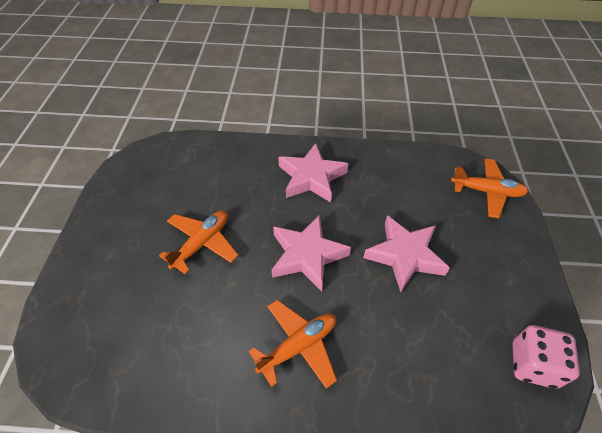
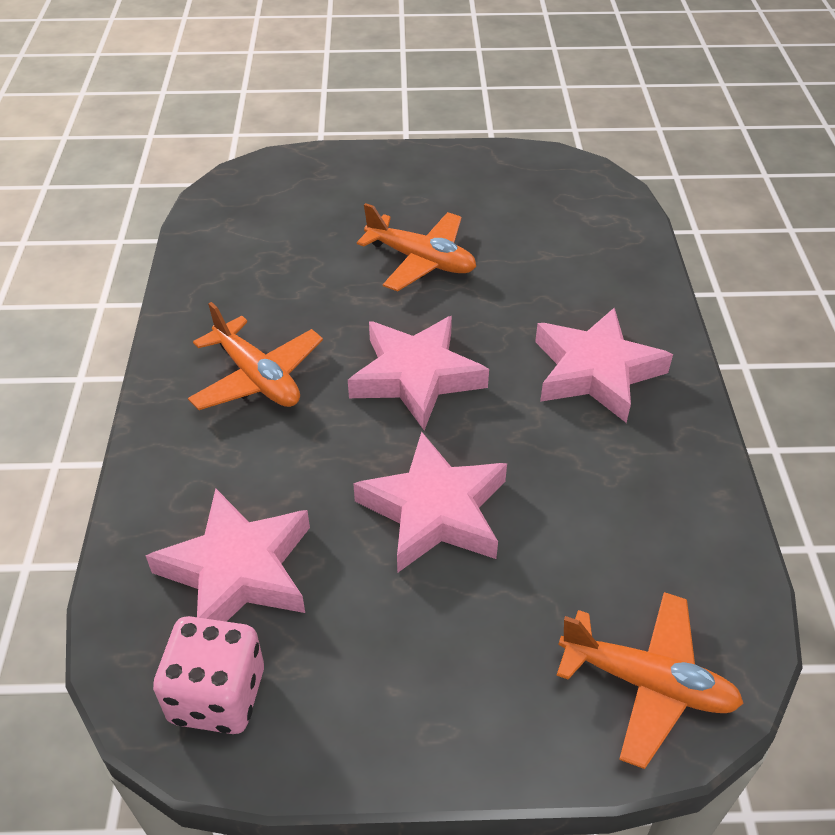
camera: 85 degrees right, 5 degrees down
orange plane [451,158,528,218] -> orange plane turned 75 degrees counterclockwise [557,592,744,769]
none -> pink star [145,489,310,622]

